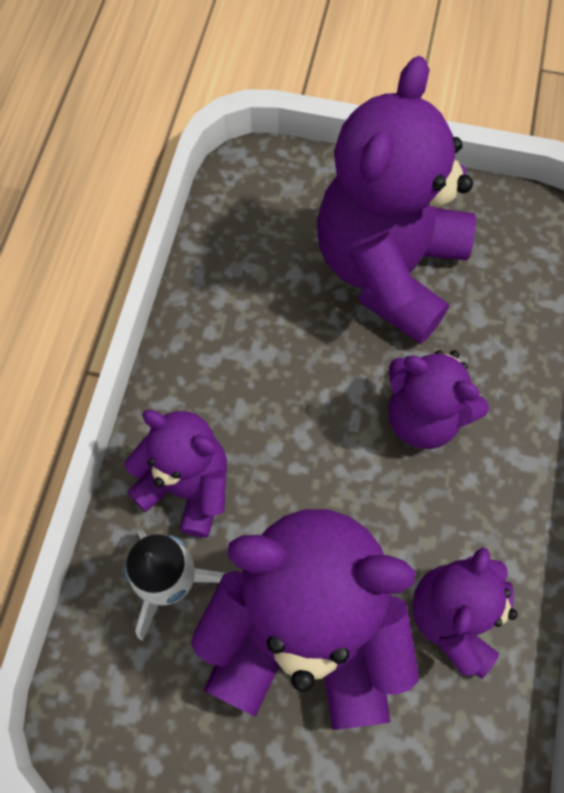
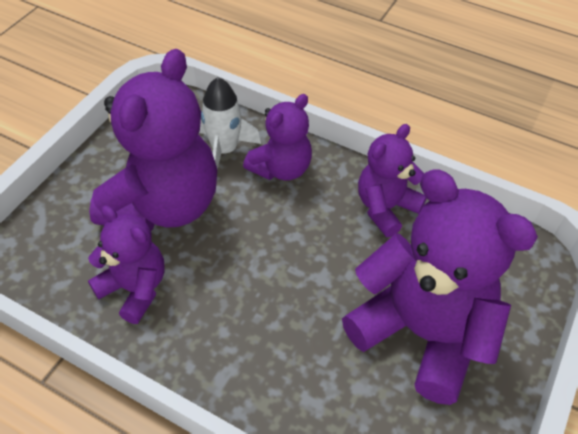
camera: 105 degrees right, 15 degrees down
purple teddy bear [388,350,489,449] -> purple teddy bear moved to [358,124,427,237]

